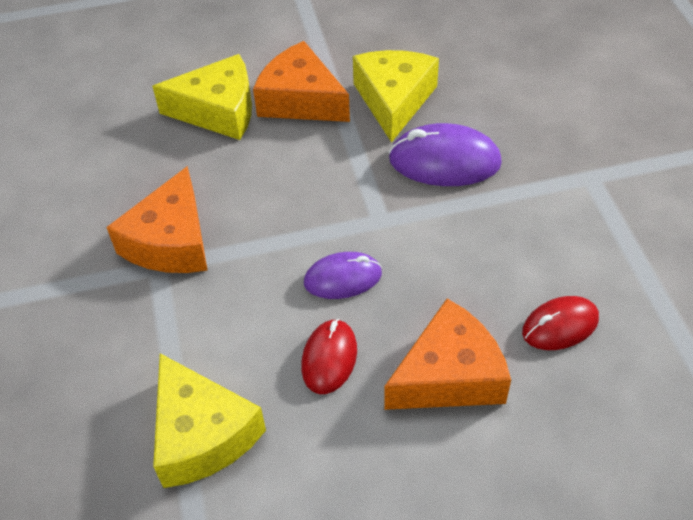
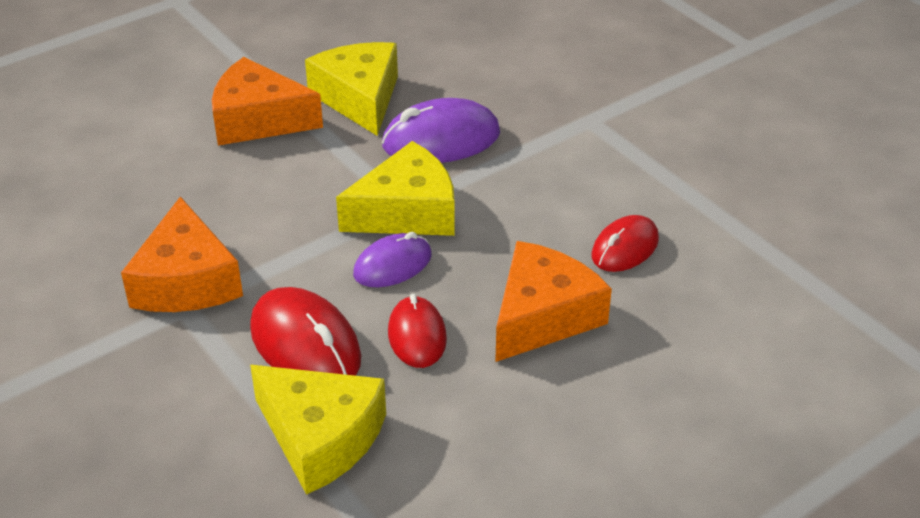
camera: 25 degrees left, 10 degrees down
yellow cheese [152,54,252,140] -> yellow cheese moved to [336,141,455,236]
none -> red mouse [250,287,361,376]

